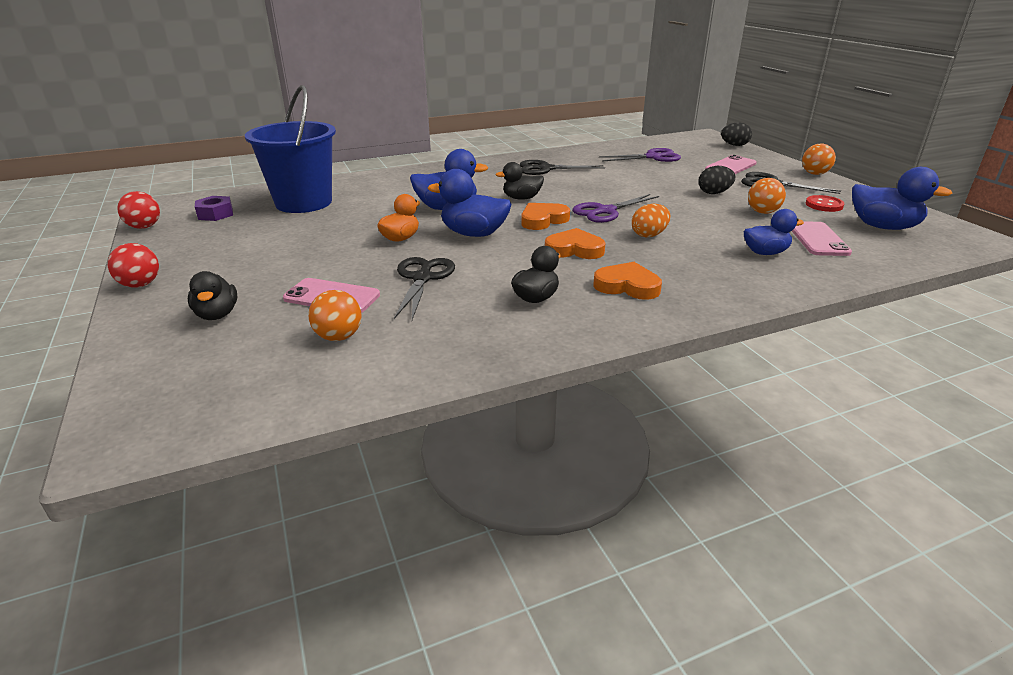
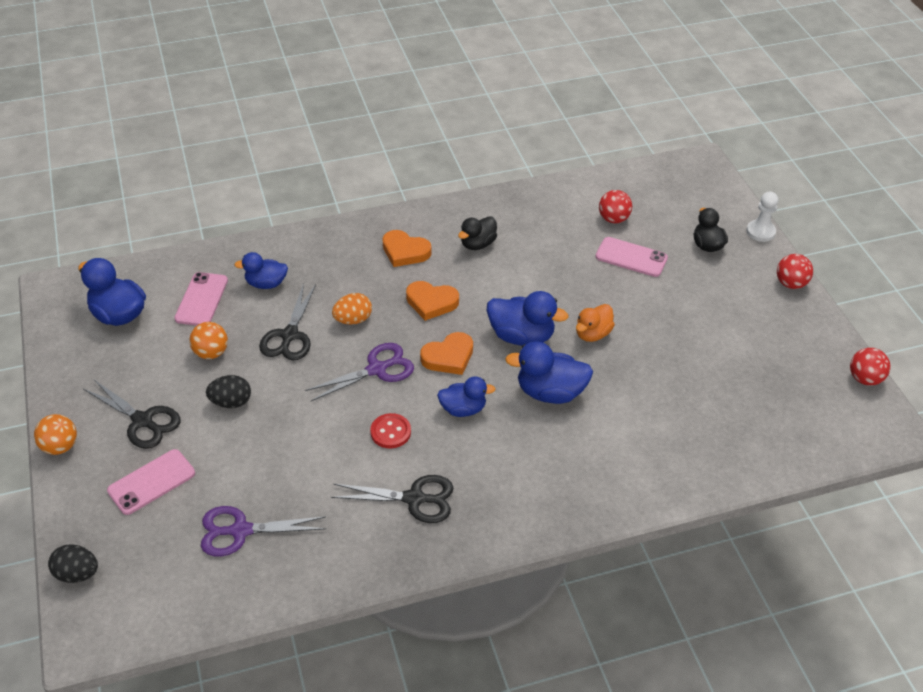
camera: 175 degrees left, 15 degrees up
purple nut [195,196,233,221] -> none
blue bucket [245,85,336,213] -> none
orange ball [308,290,362,341] -> red ball [599,190,632,223]
black scissors [394,257,455,320] -> black scissors moved to [259,283,316,361]
black duck [495,162,544,200] -> blue duck [437,377,495,417]
red button [806,195,844,212] -> red button moved to [370,413,411,448]
none -> white pawn [747,192,778,242]

